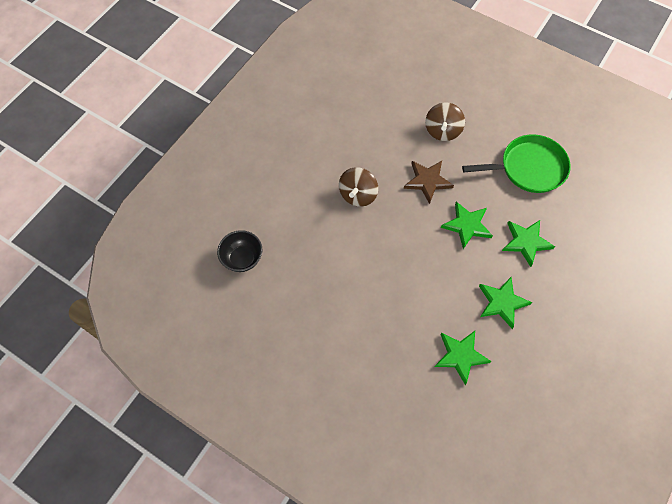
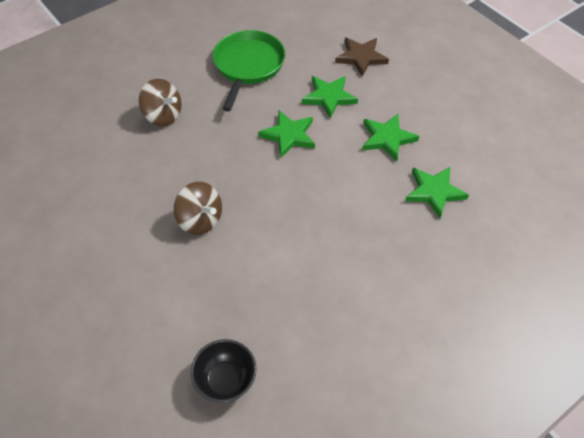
camera: 70 degrees left, 10 degrees down
brown star [404,161,454,204] -> brown star moved to [335,38,389,77]

